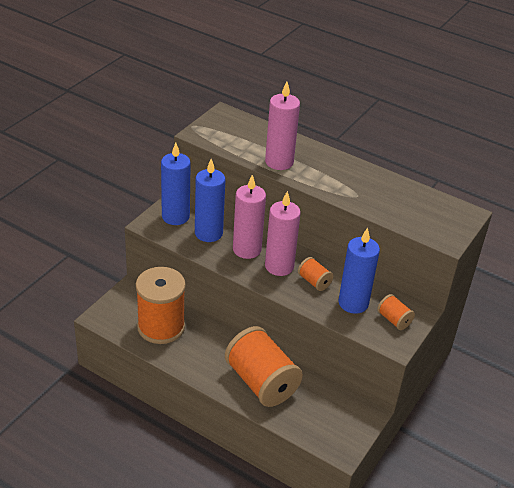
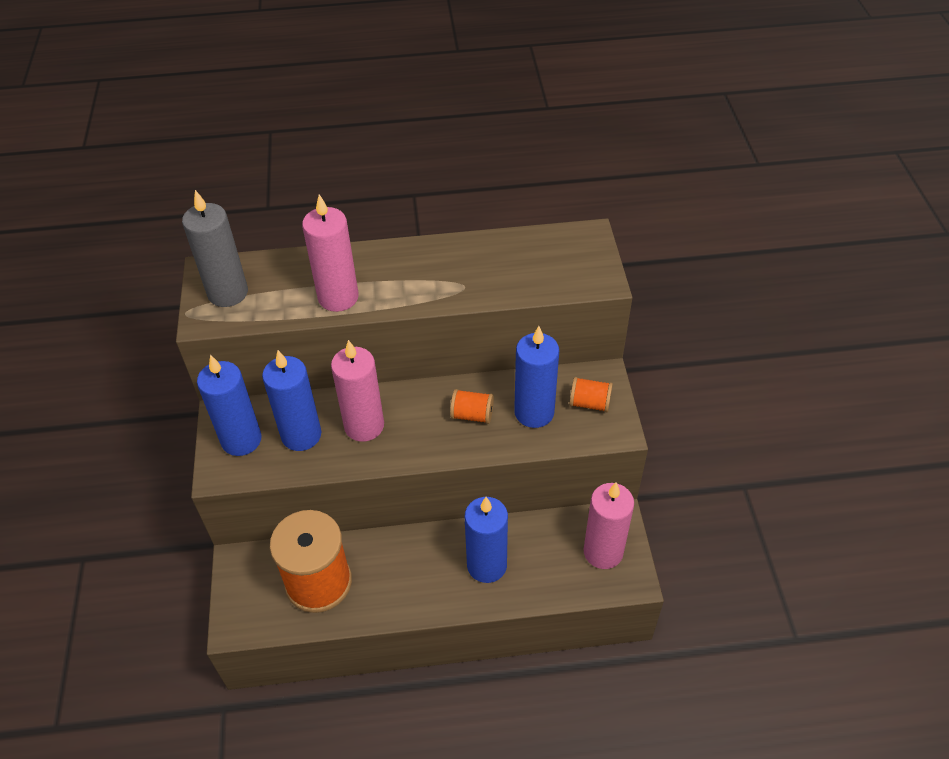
camera: 35 degrees left, 10 degrees up
orange spool [225,326,303,407] -> blue candle [465,497,508,583]
pink candle [265,191,301,276] -> pink candle moved to [584,482,634,569]
none -> grey candle [182,190,248,307]

